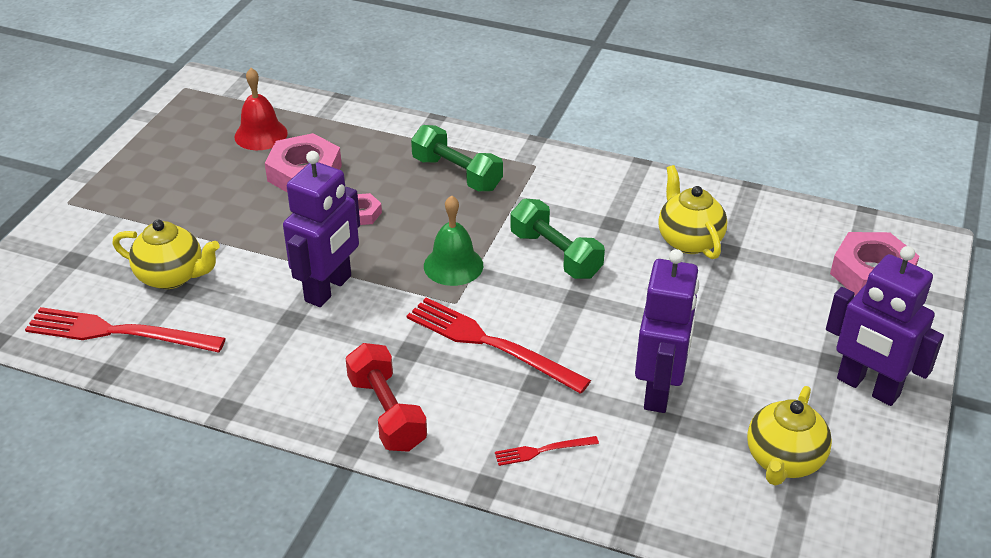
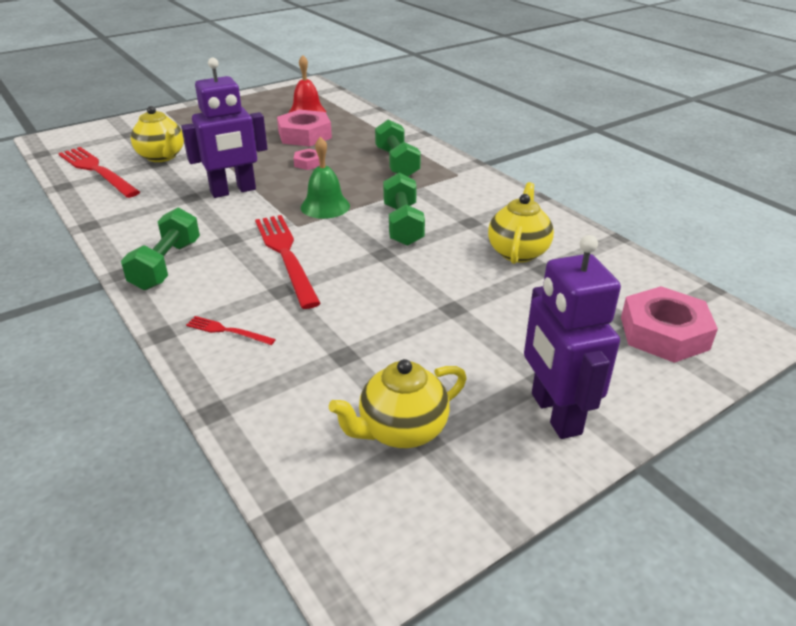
camera: 35 degrees right, 5 degrees down
red dumbbell [346,343,427,452] -> green dumbbell [121,208,200,290]
purple robot [635,249,699,413] -> none

